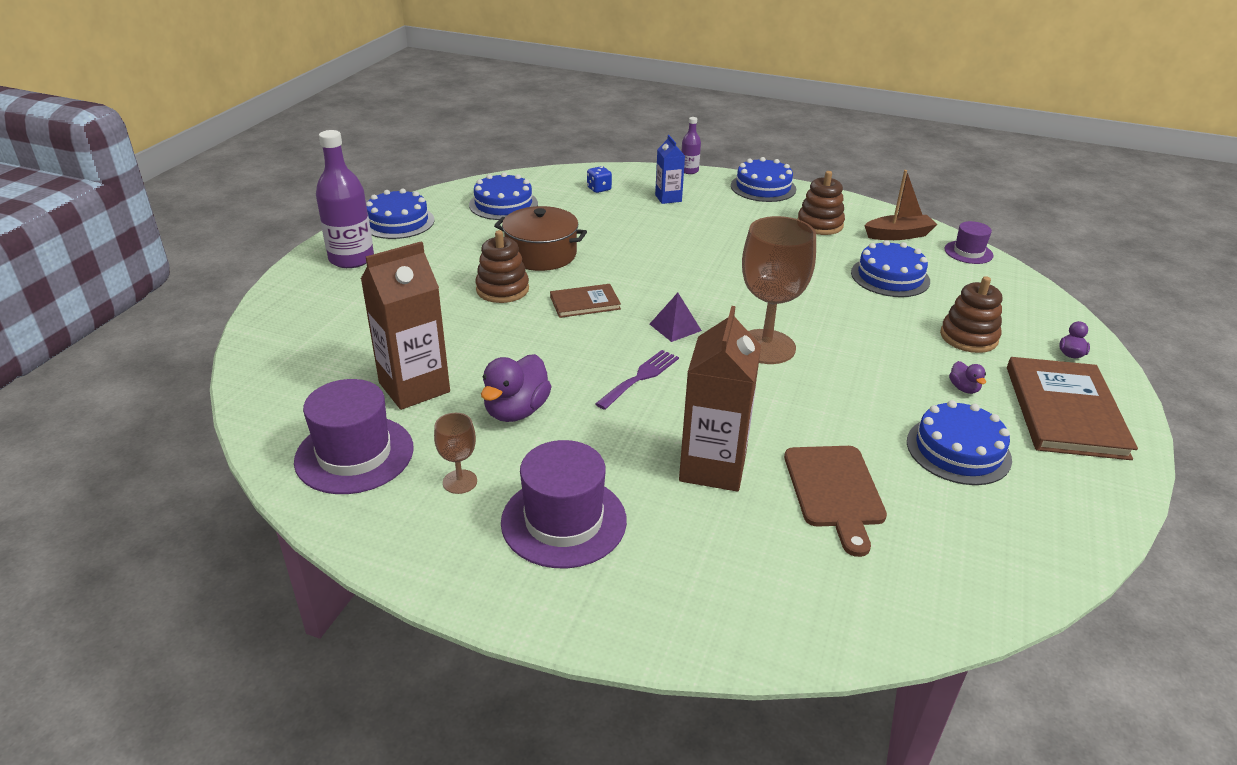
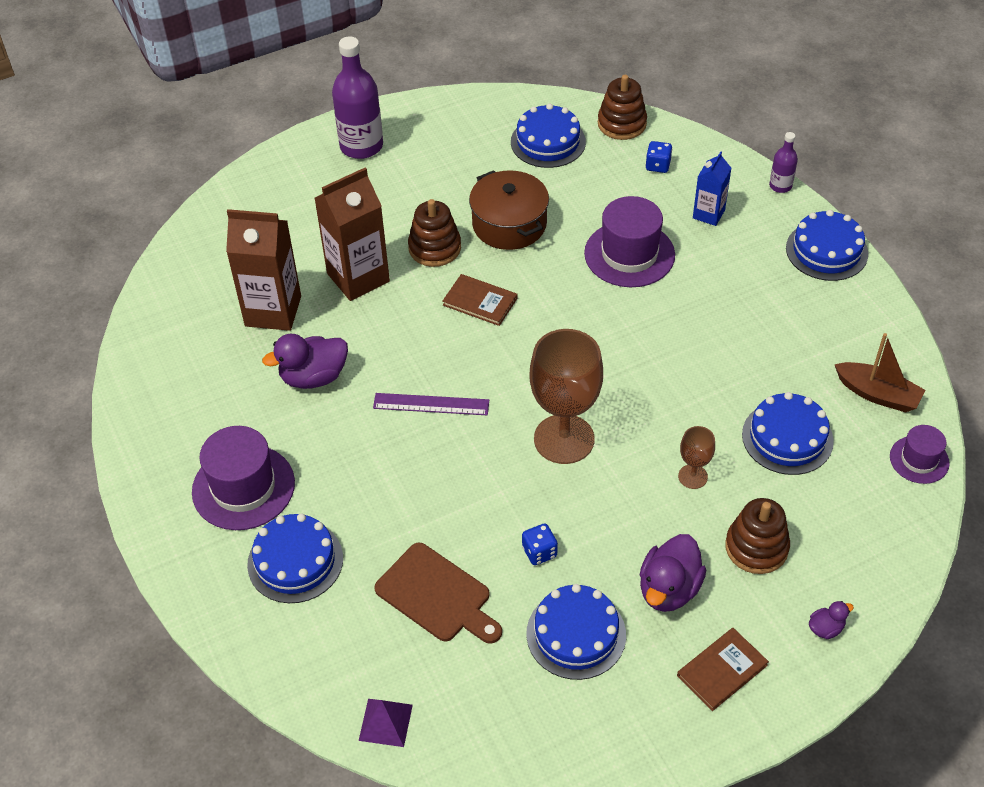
camera: 45 degrees right, 15 degrees up
purple hat [294,379,414,494] -> purple hat moved to [584,196,675,287]
blue cake [366,189,434,239] -> blue cake moved to [247,513,343,603]
brown goblet [434,413,477,494] -> brown goblet moved to [678,426,715,489]
purple fork [595,350,679,410] -> purple ruler [373,393,489,415]
purple pyramid [650,293,702,342] -> purple pyramid moved to [359,699,413,747]
brown carton [679,306,761,492] -> brown carton moved to [315,167,390,301]
brown cutting board [784,446,887,557] -> brown cutting board turned 90 degrees counterclockwise [374,543,502,644]
brown stacking toy [798,171,845,235] -> brown stacking toy moved to [598,75,647,140]
purple duck [949,361,986,394] -> purple duck [640,534,706,612], size x2.02
brown book [1007,357,1138,460] -> brown book [677,628,769,711], size x0.54
none -> blue dice [522,524,558,565]

